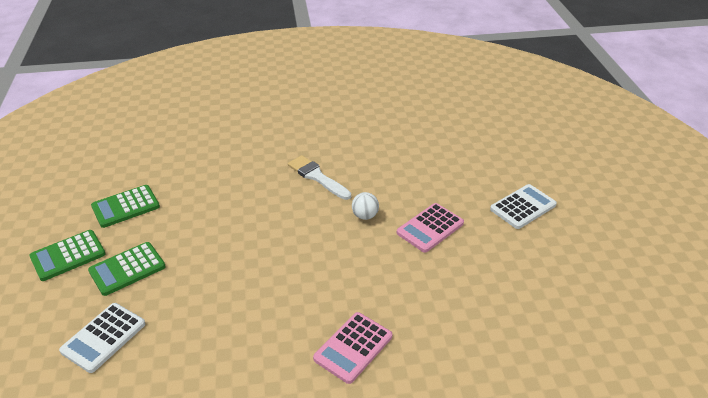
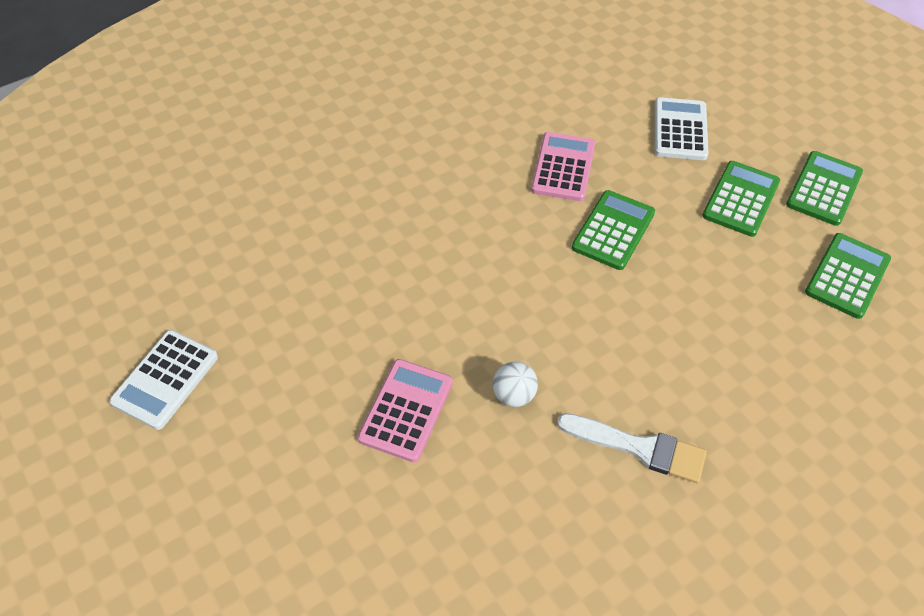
camera: 155 degrees right, 15 degrees up
pink calculator [313,312,392,384] -> pink calculator moved to [531,132,595,201]
white calculator [490,184,557,229] -> white calculator moved to [109,330,218,430]
none -> green calculator [572,190,655,270]

